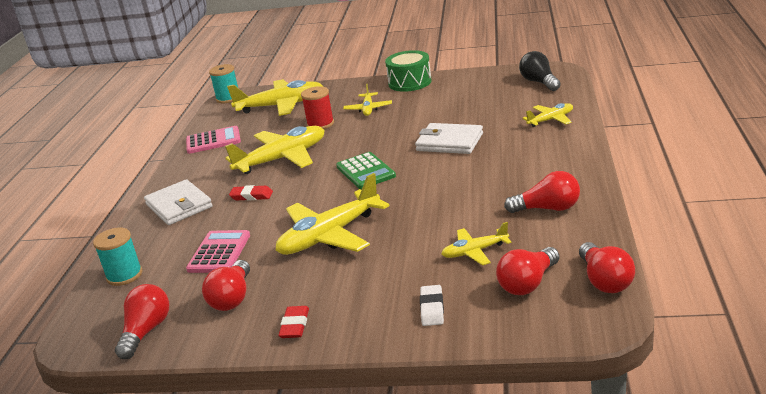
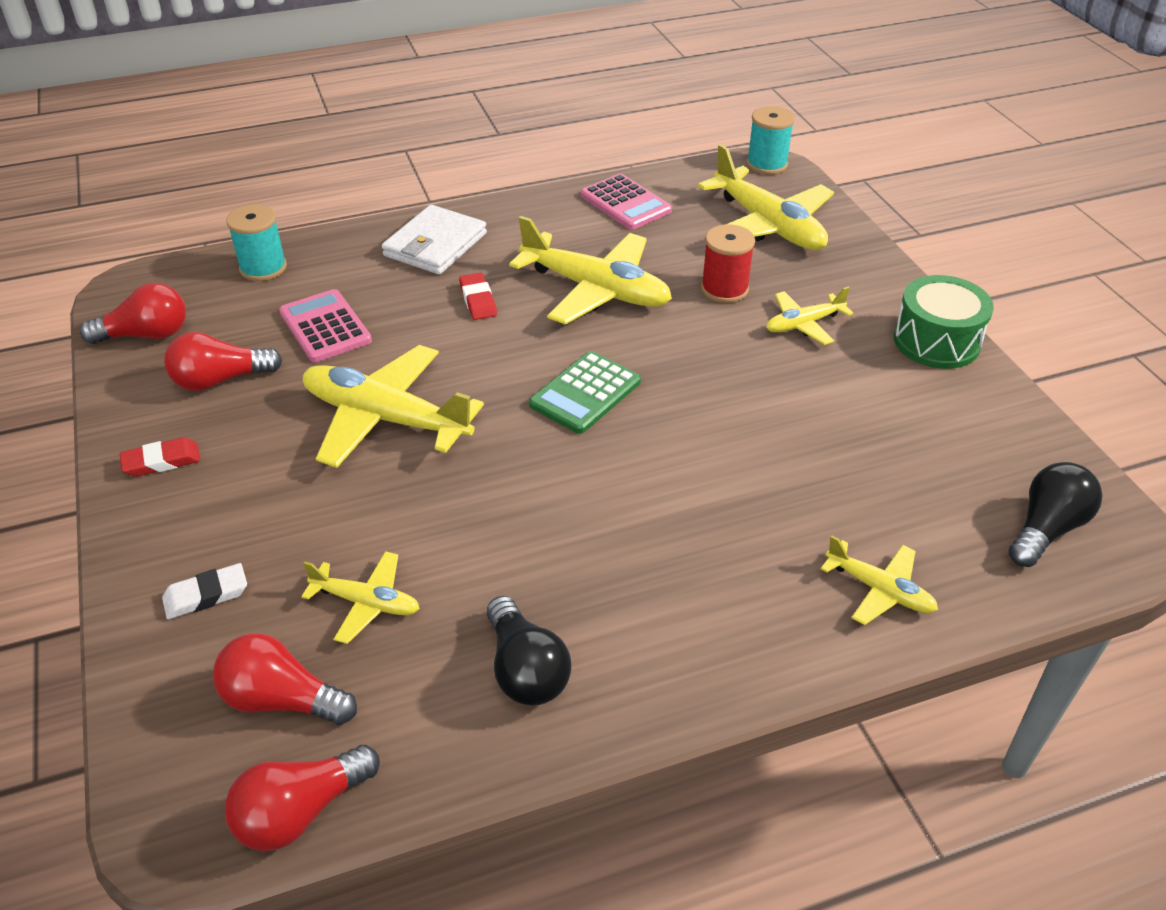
camera: 60 degrees right, 15 degrees up
pink calculator [186,230,250,273] -> pink calculator turned 105 degrees counterclockwise [279,289,372,362]
white wallet [415,123,483,154] -> none
yellow plane [441,222,512,265] -> yellow plane turned 150 degrees clockwise [301,551,420,644]
red light bulb [504,171,580,213] -> black light bulb [487,596,571,706]

